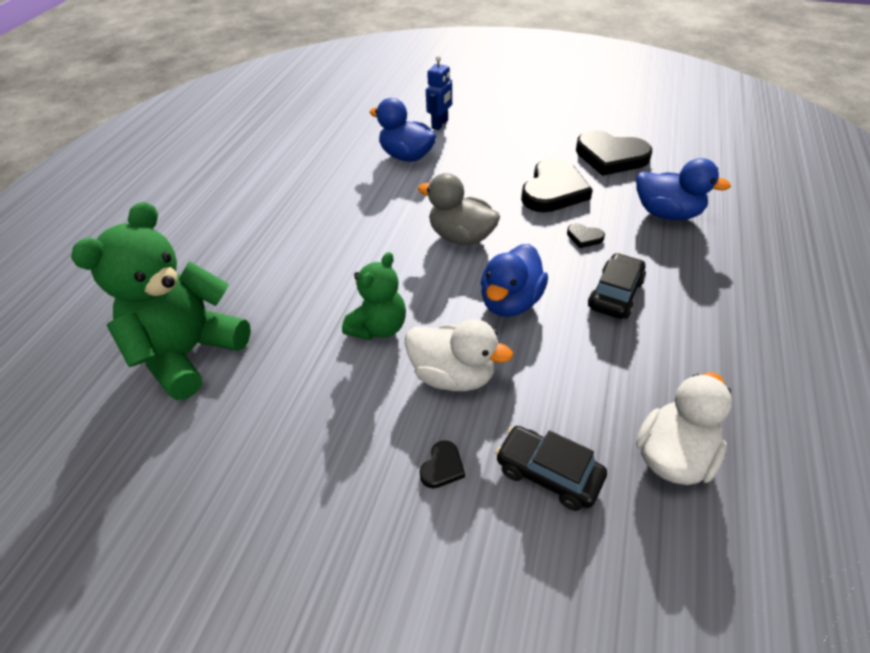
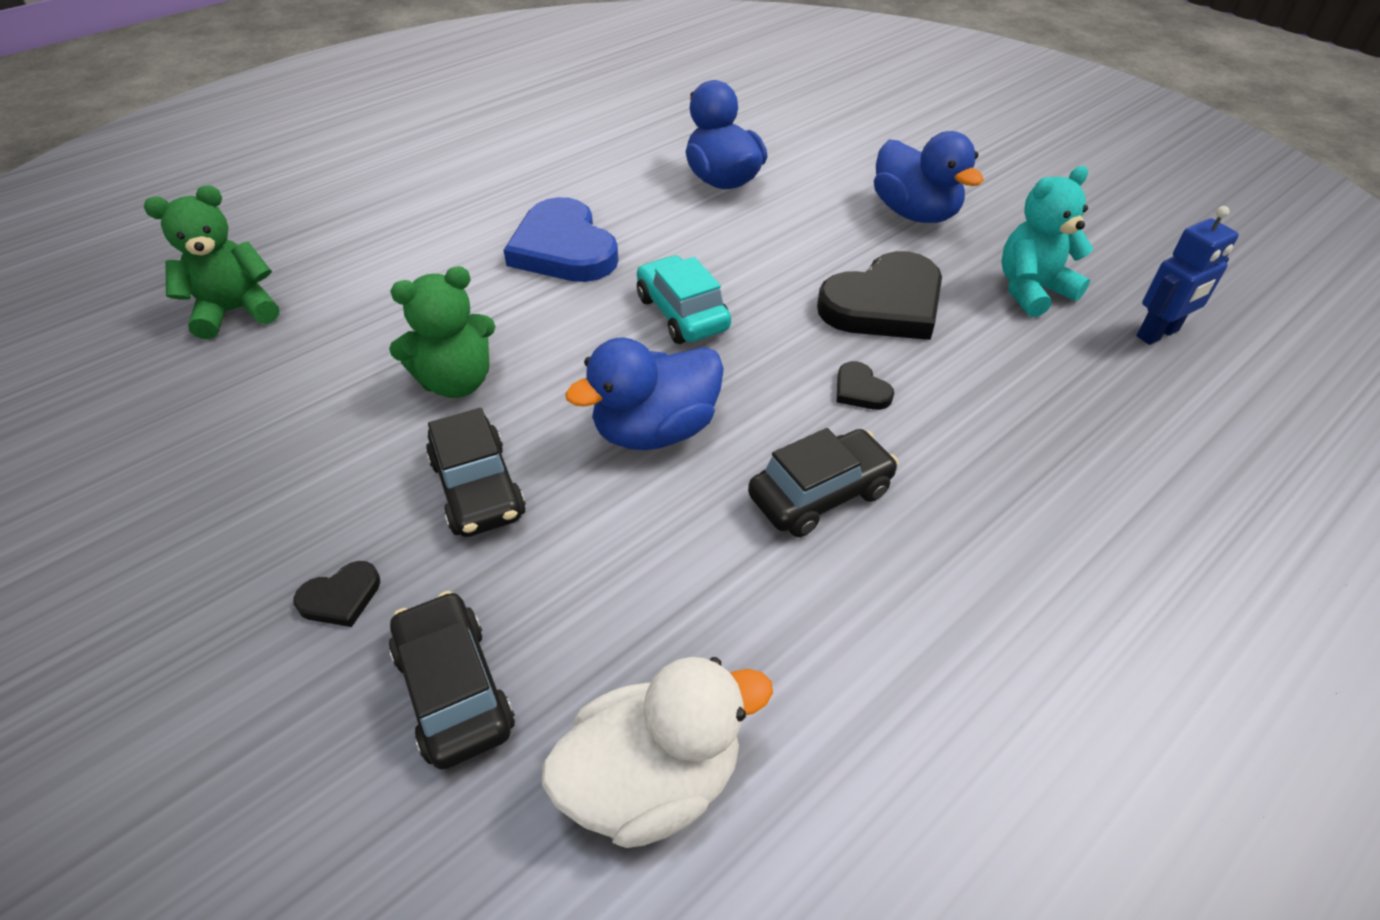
camera: 30 degrees right, 0 degrees up
green teddy bear [71,202,251,400] -> green teddy bear [144,185,279,339], size x0.58
white duck [405,319,513,391] -> black car [426,408,526,537]
grey duck [418,173,500,245] -> turquoise car [637,255,731,344]
blue robot [426,56,452,130] -> blue robot moved to [1136,206,1239,345]
black heart [576,130,652,176] -> turquoise teddy bear [1001,166,1093,317]
blue duck [636,158,731,220] -> blue duck moved to [874,131,984,223]
none -> blue heart [504,197,619,282]

